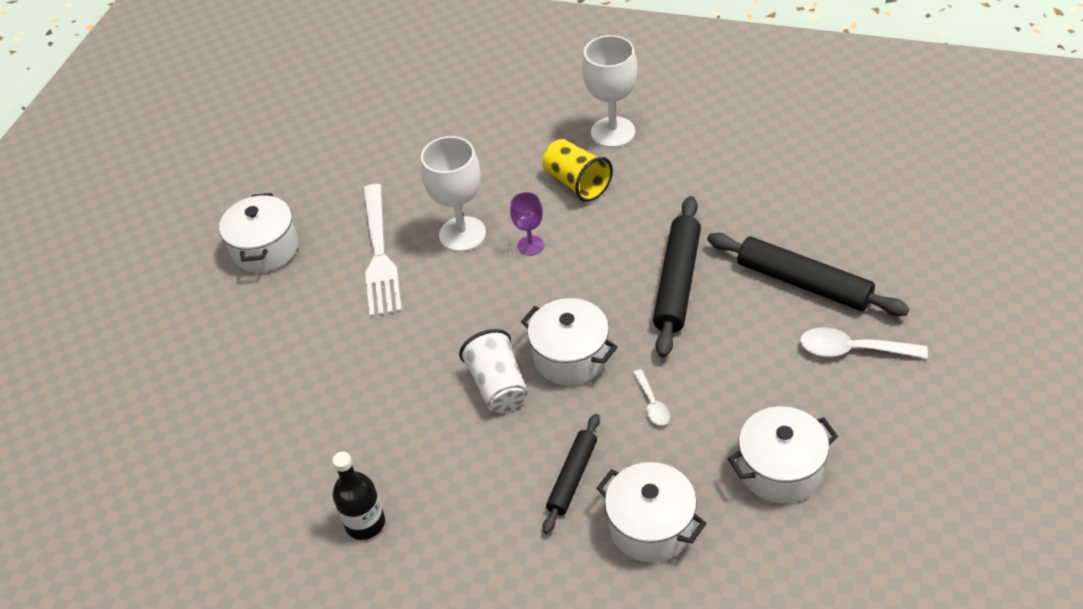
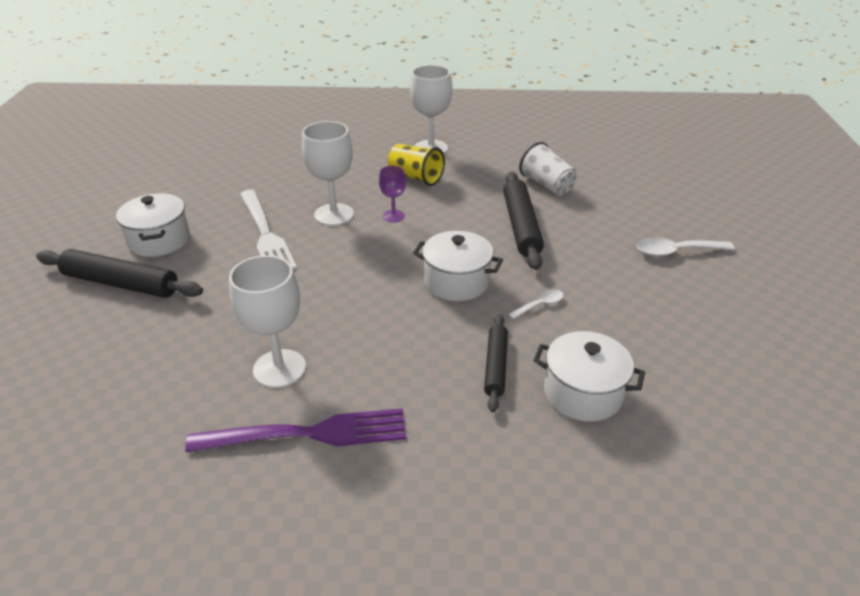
camera: 20 degrees left, 10 degrees down
black bottle [332,451,385,540] -> purple fork [185,408,406,452]
white cup [459,329,528,413] -> white cup moved to [519,142,577,195]
white spoon [633,370,670,426] -> white spoon turned 90 degrees counterclockwise [508,289,564,319]
black rolling pin [707,233,909,316] -> black rolling pin moved to [36,249,203,298]
white pot [728,406,838,503] -> none
none -> white goblet [229,255,306,388]

